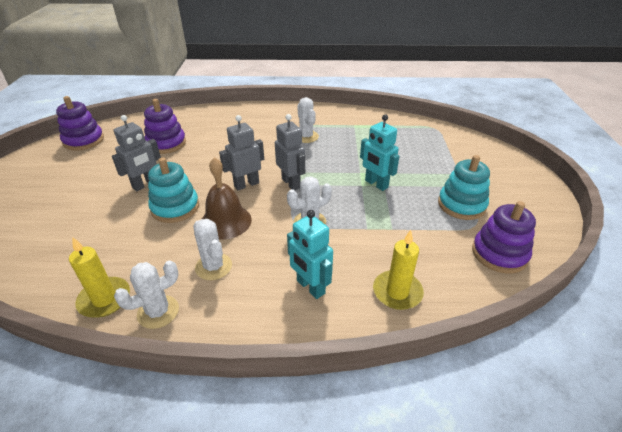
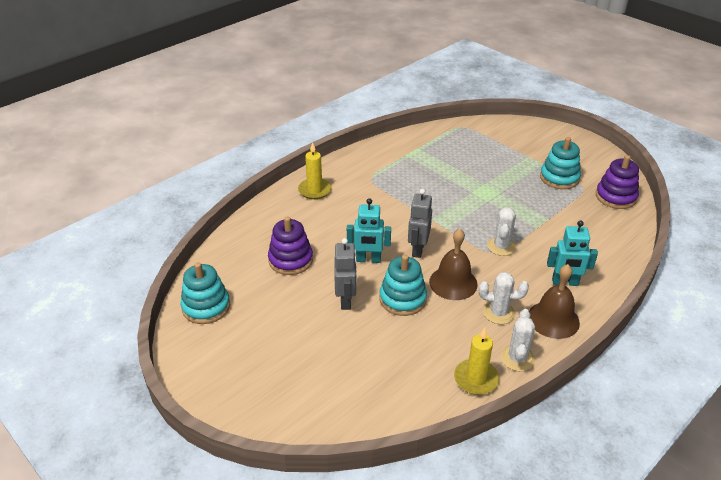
camera: 45 degrees left, 0 degrees up
purple stacking toy [56,96,104,151] -> turquoise stacking toy [180,262,230,324]
grey robot [275,114,305,190] -> none
white cactus [297,97,319,143] -> none
turquoise robot [360,114,399,191] -> turquoise robot moved to [347,198,391,263]
yellow candle [373,230,424,310] -> yellow candle moved to [298,142,332,199]
none -> brown bell [529,264,580,339]

